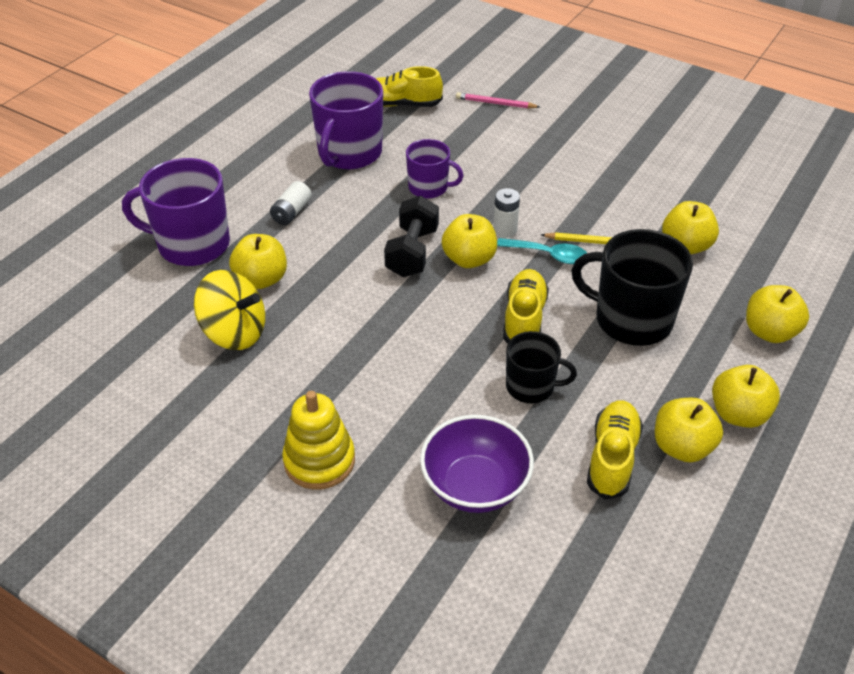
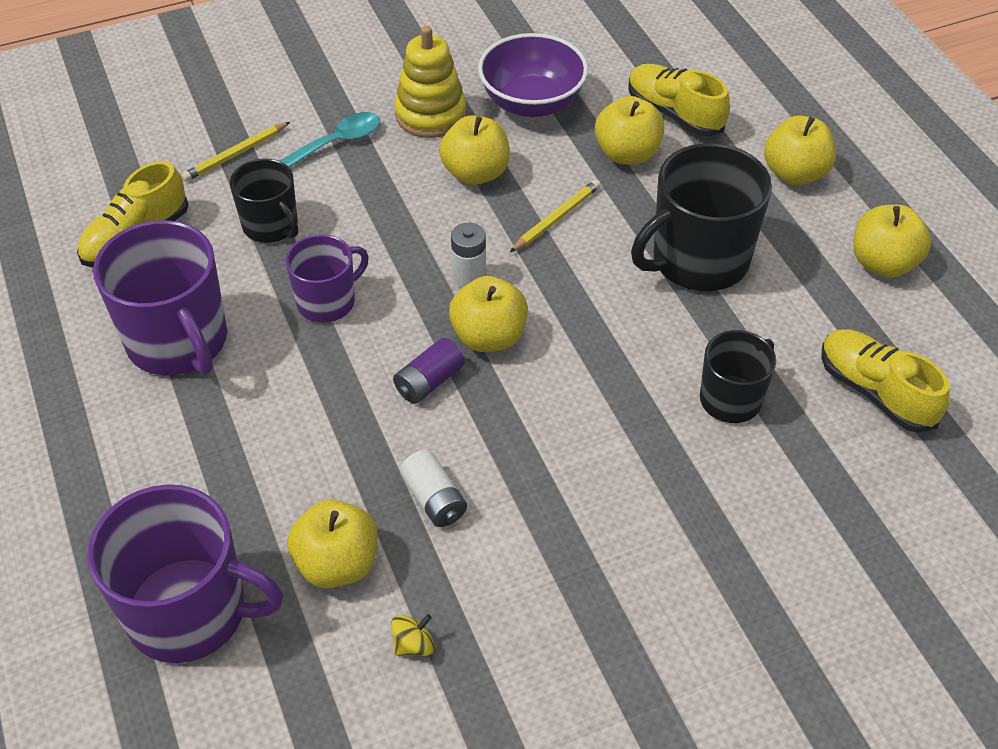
camera: 55 degrees left, 5 degrees up
purple mug [122,158,230,266] -> purple mug turned 120 degrees counterclockwise [87,484,283,663]
yellow spinning top [194,270,265,350] -> yellow spinning top [391,614,434,656], size x0.41
white battery [270,181,312,225] -> white battery moved to [400,450,467,527]
yellow stacking toy [282,391,355,490] -> yellow stacking toy moved to [394,26,467,138]
black dumbbell [384,196,439,277] -> purple battery [393,338,465,404]
purple bowl [420,415,534,513] -> purple bowl moved to [478,33,588,117]
pink pencil [456,92,540,109] -> yellow pencil [181,122,290,182]
turquoise spoon [497,238,587,264] -> turquoise spoon moved to [279,112,380,168]
yellow shoe [503,269,549,344] -> yellow shoe moved to [629,64,730,136]
yellow apple [655,398,723,462] -> yellow apple moved to [439,115,510,185]
none -> black mug [230,158,298,243]

